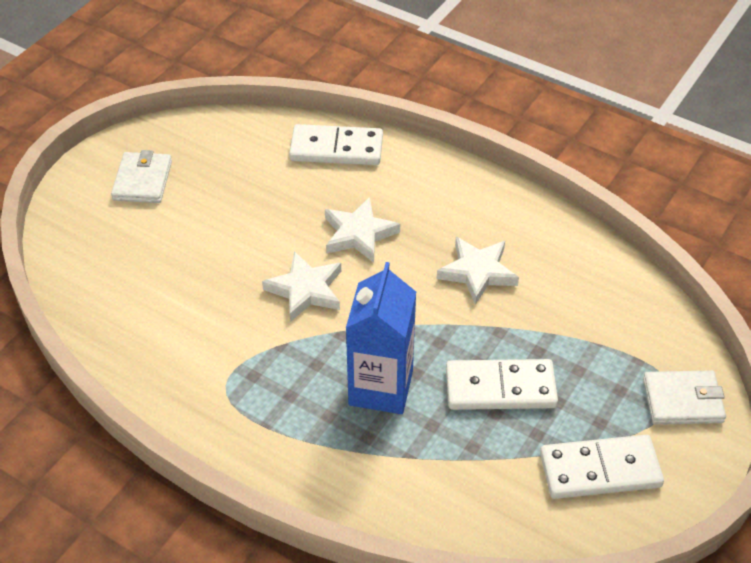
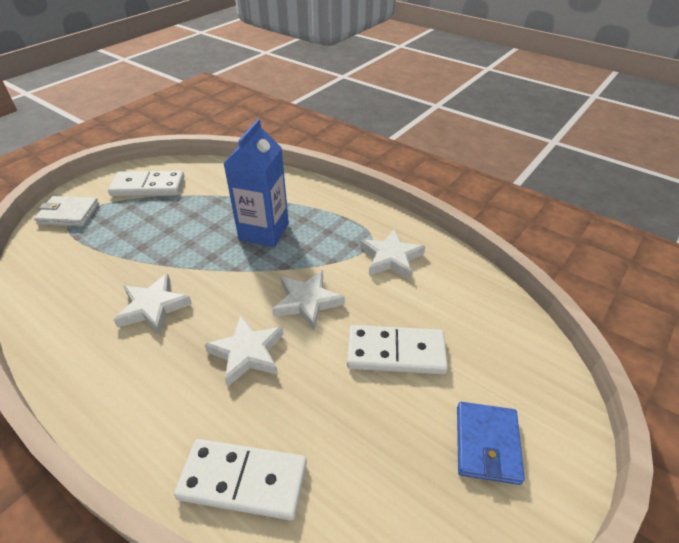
camera: 175 degrees left, 5 degrees down
white wallet [111,150,172,203] -> blue wallet [457,402,525,485]
white domino [446,359,558,410] -> white domino moved to [347,325,448,374]
none -> white star [360,229,425,279]

